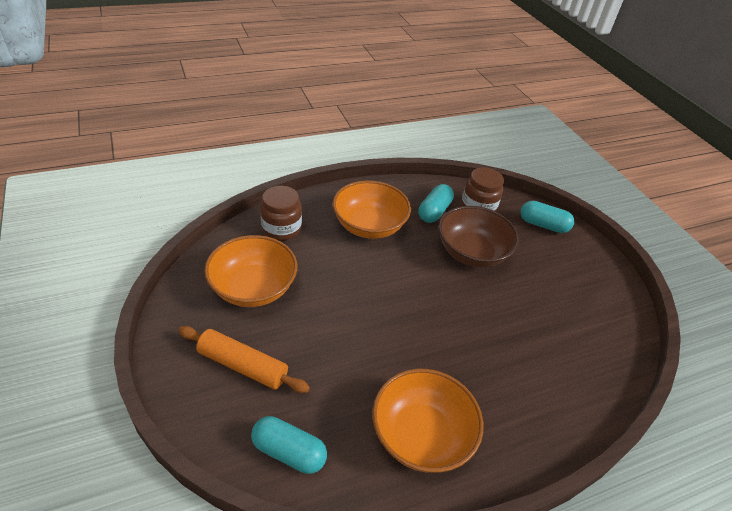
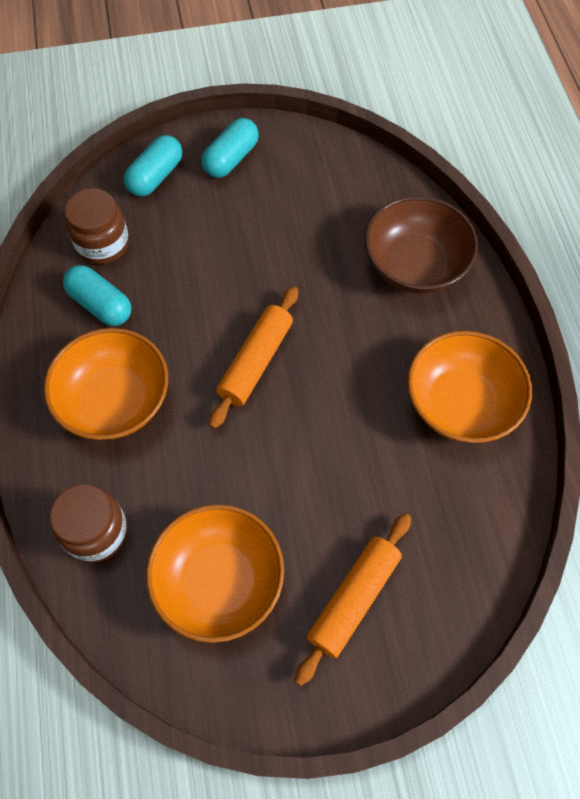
camera: 75 degrees left, 20 degrees up
turquoise capsule [251,416,327,474] -> turquoise capsule moved to [201,118,259,178]
brown bowl [439,206,519,268] -> brown bowl moved to [364,196,478,293]
none -> orange rolling pin [209,286,298,429]

